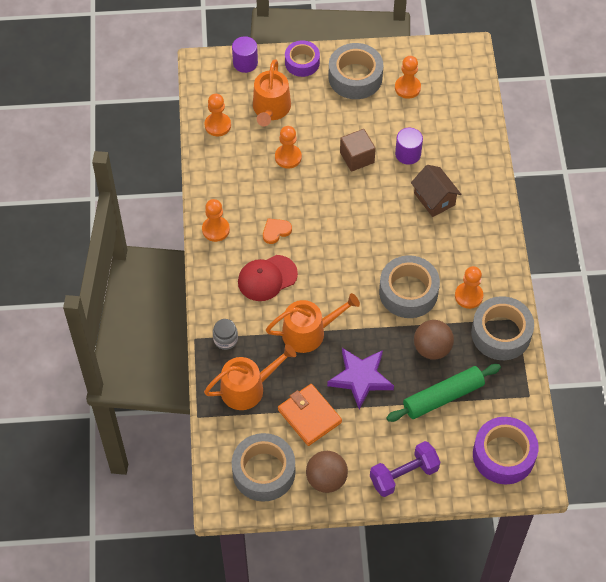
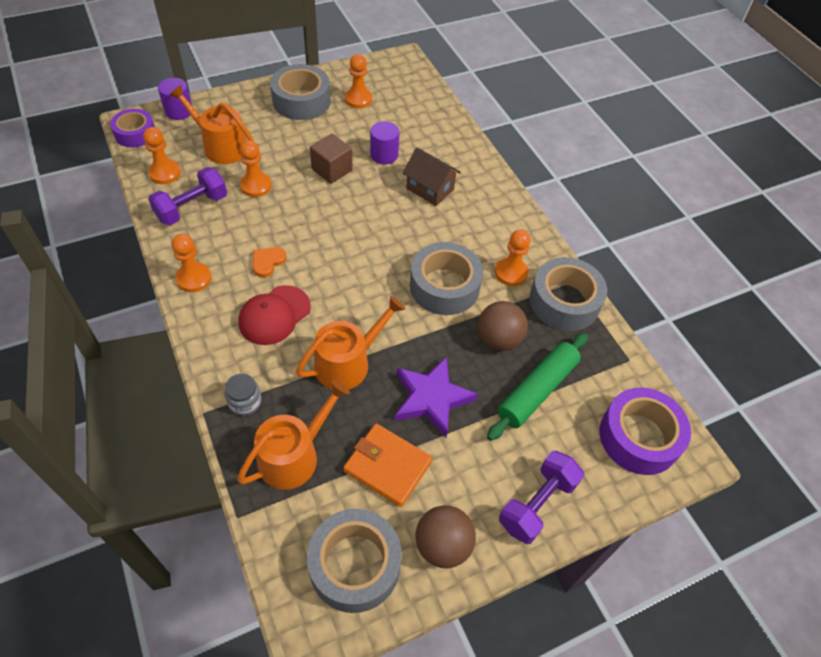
camera: 25 degrees left, 5 degrees down
orange watering can [253,59,291,126] -> orange watering can turned 135 degrees clockwise [169,85,254,164]
purple tape [285,41,320,77] -> purple tape moved to [110,109,155,148]
none -> purple dumbbell [148,167,227,225]

